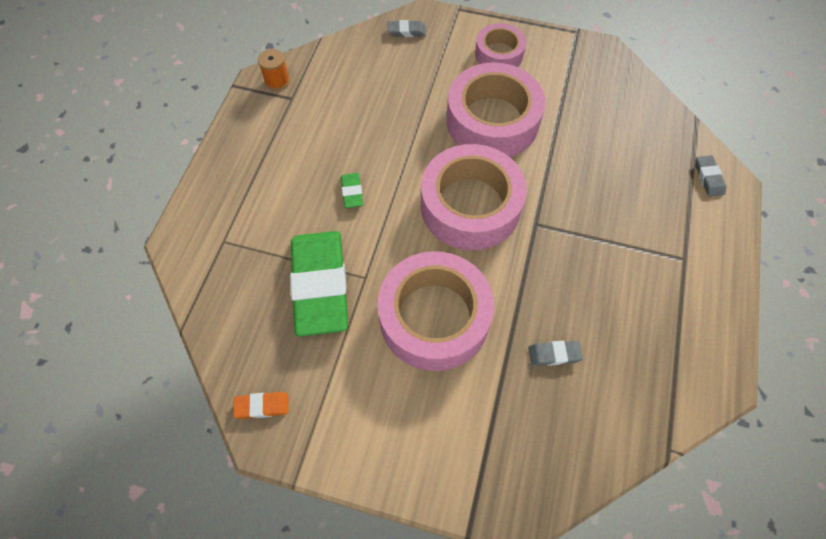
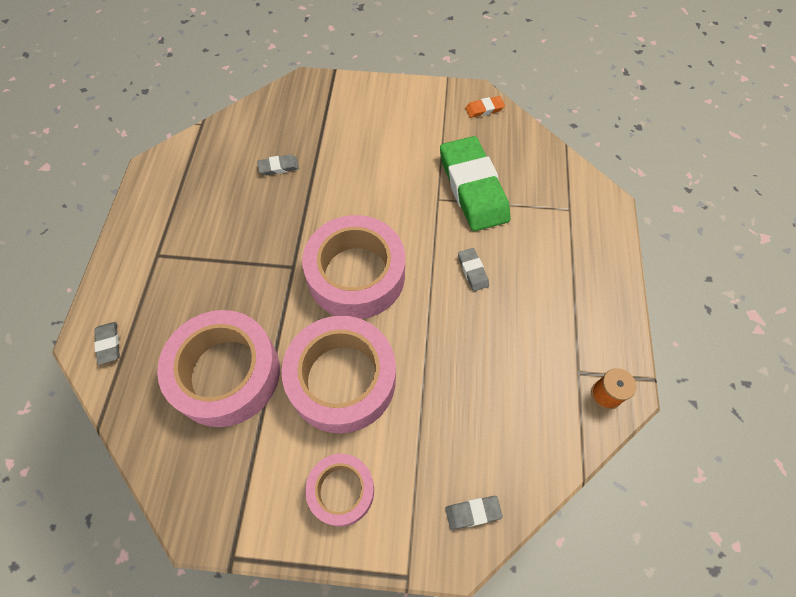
camera: 170 degrees right, 0 degrees up
green eraser [341,173,363,208] -> grey eraser [458,248,489,291]
pink tape [377,251,494,371] -> pink tape moved to [157,310,280,427]

